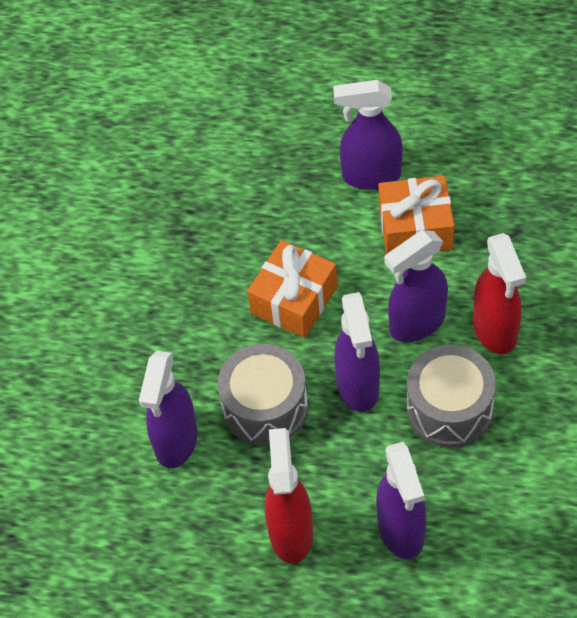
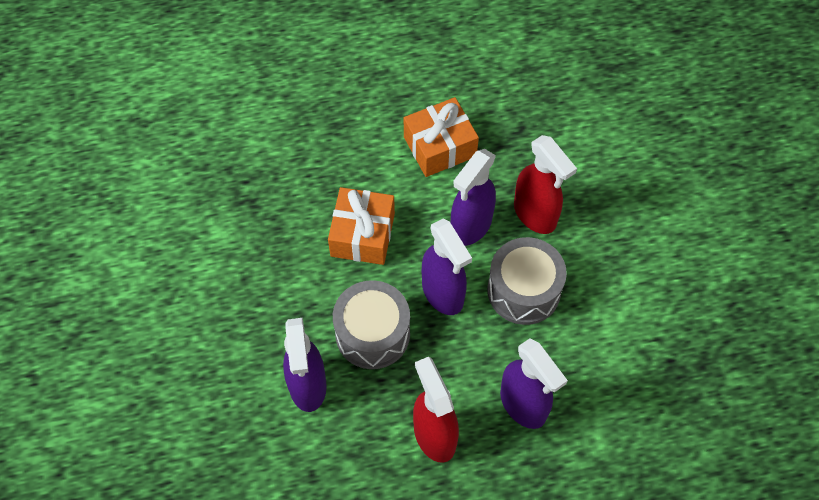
camera: 25 degrees left, 5 degrees up
purple spray bottle [333,80,403,190] -> none

